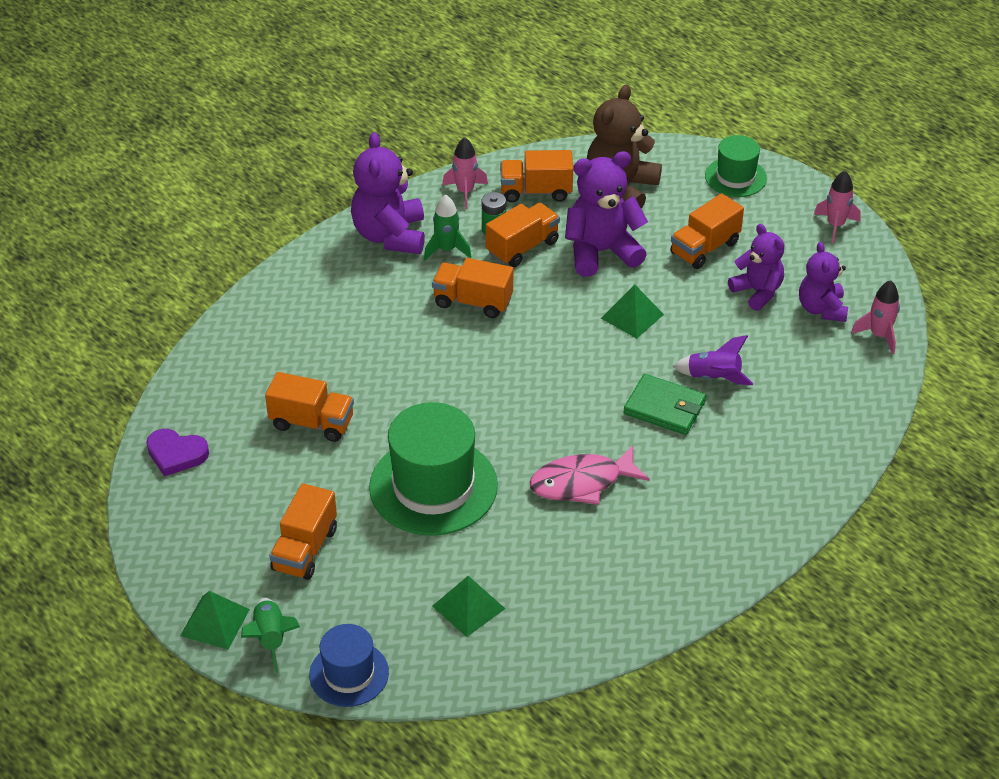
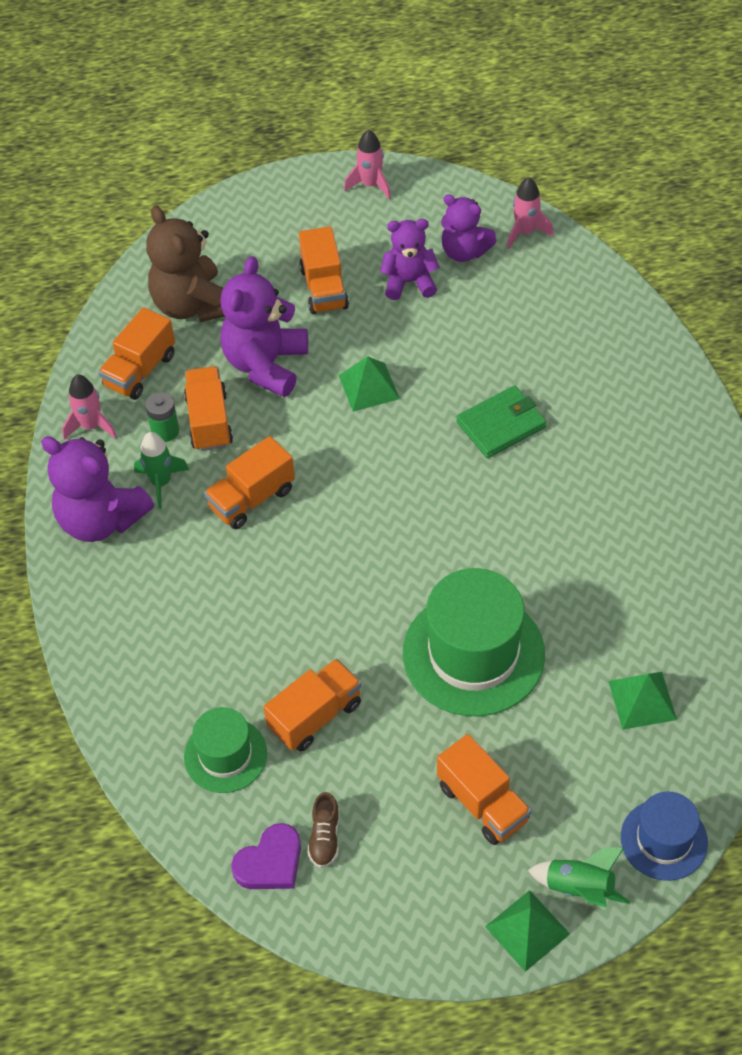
camera: 55 degrees left, 10 degrees up
pink fish [530,445,650,505] -> none
purple rocket [673,335,754,385] -> none
green hat [705,135,767,197] -> green hat moved to [184,707,267,793]
none -> brown shoe [308,792,340,868]

